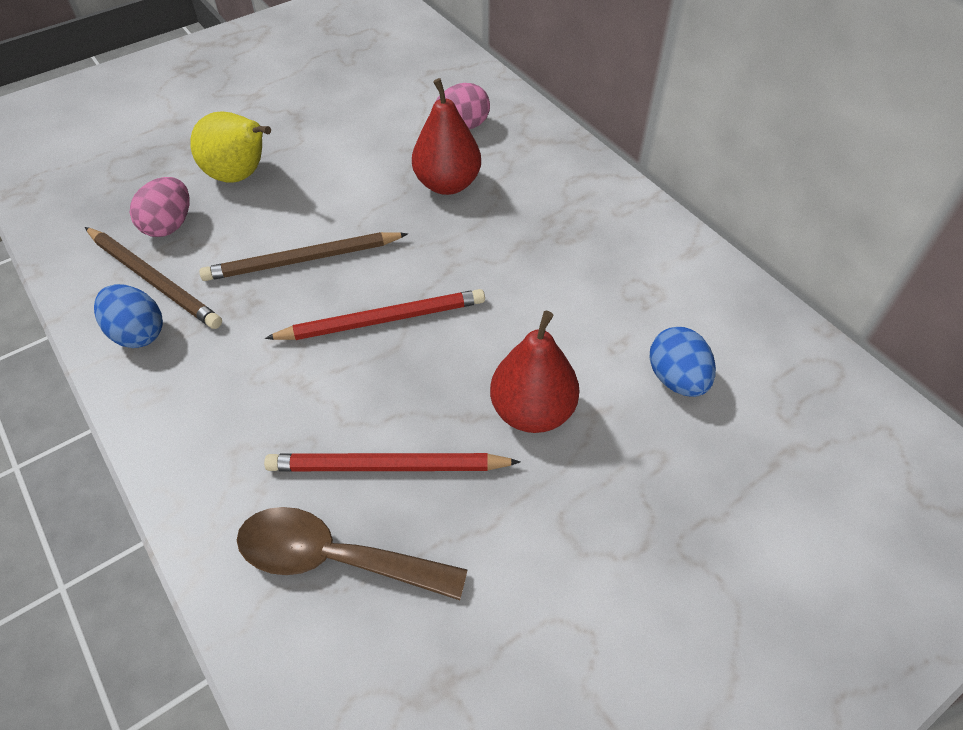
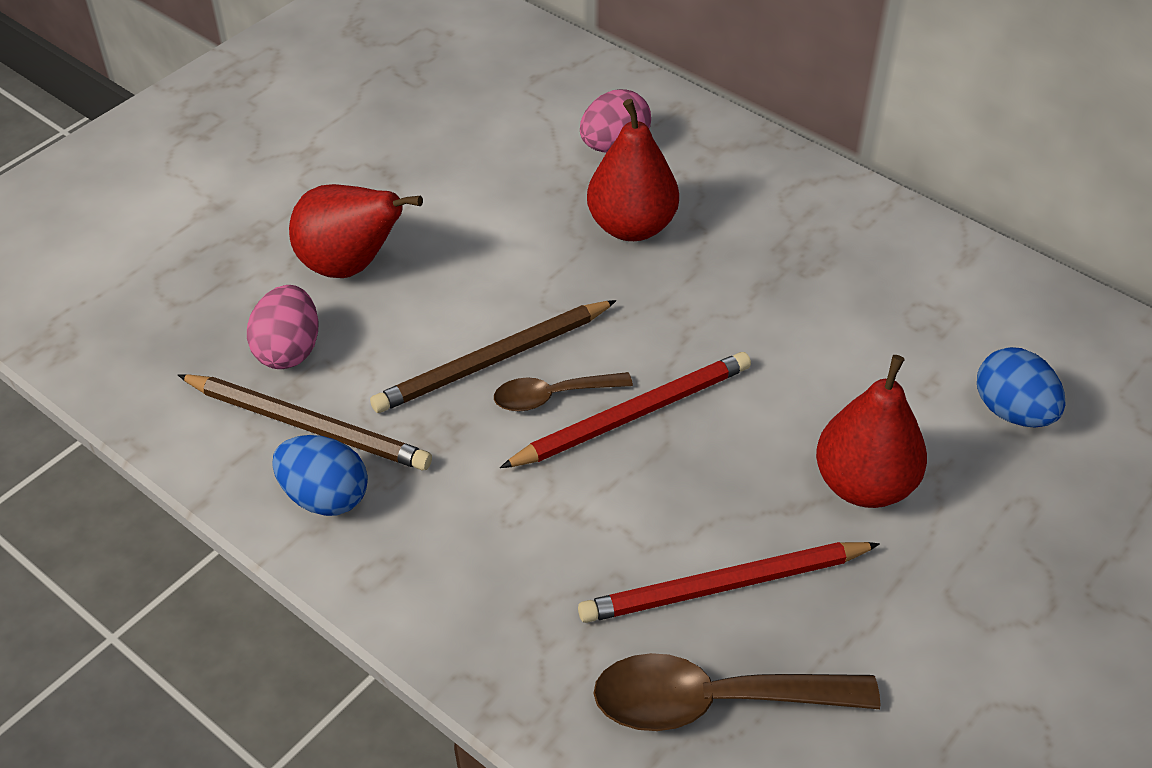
camera: 15 degrees left, 5 degrees down
yellow pear [190,112,271,183] -> red pear [289,184,423,278]
none -> brown spoon [494,372,633,411]

